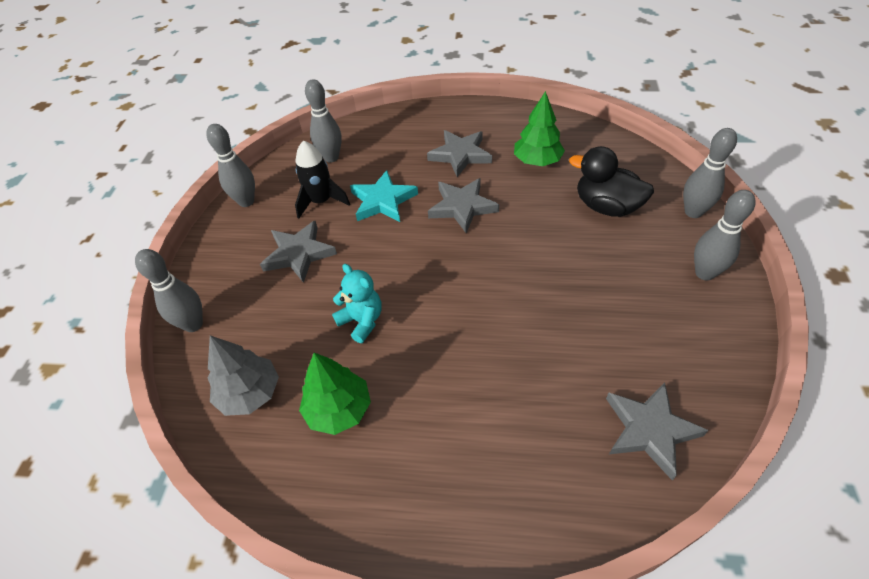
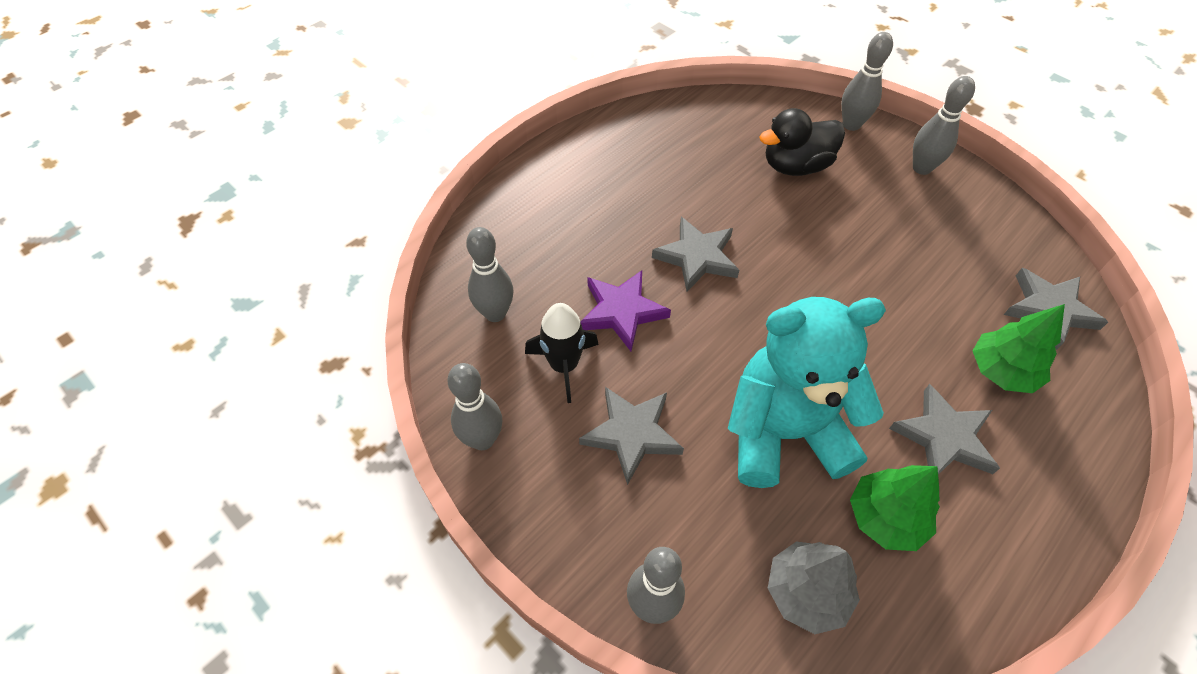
camera: 55 degrees left, 5 degrees up
turquoise teddy bear [332,264,382,343] -> turquoise teddy bear [728,297,886,488], size x2.17
turquoise star [350,170,418,222] -> purple star [580,270,671,351]
grey star [427,130,492,177] -> grey star moved to [889,384,1000,475]
green tree [514,91,565,166] -> green tree moved to [973,304,1065,393]

